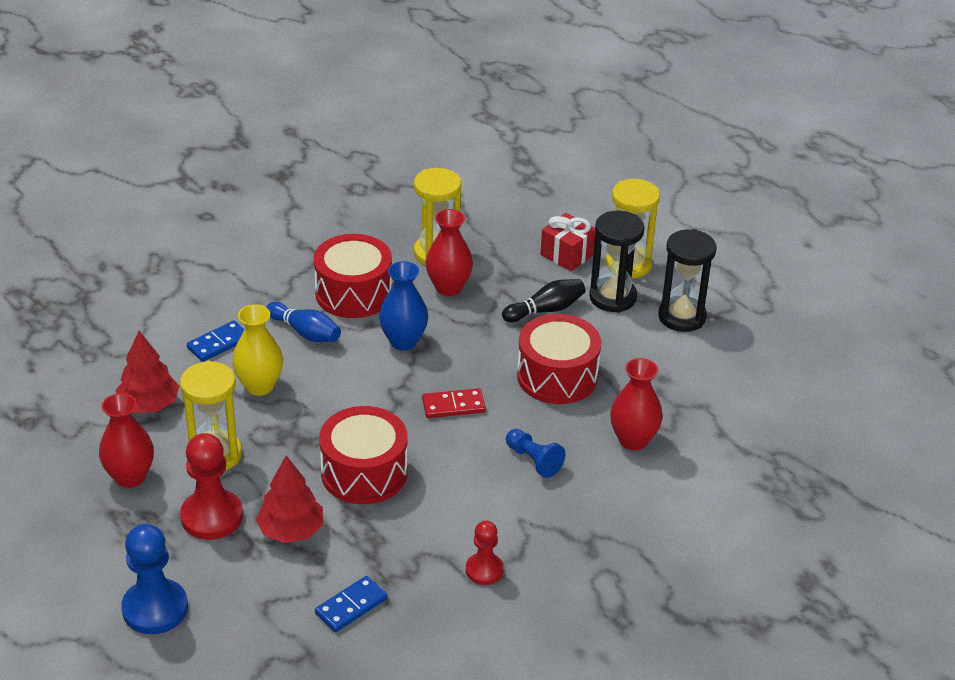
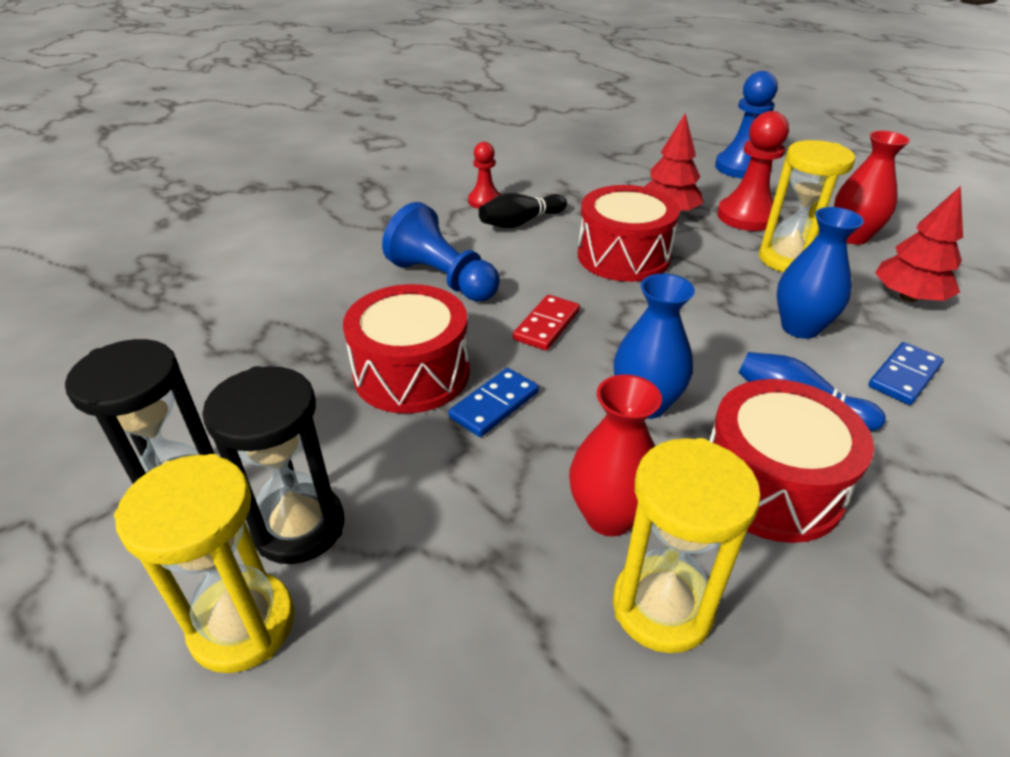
camera: 175 degrees right, 0 degrees up
yellow vase [232,304,283,396] -> blue vase [777,207,864,339]
blue domino [315,576,388,632] -> blue domino moved to [449,368,539,437]
red domino [422,388,486,418] -> red domino turned 45 degrees counterclockwise [513,295,580,350]
black bowling pin [502,279,586,322] -> black bowling pin moved to [479,193,567,228]
blue pawn [506,429,566,478] -> blue pawn [382,202,500,302], size x1.66
red gift [540,213,595,271] -> none
red vase [610,358,663,450] -> none

